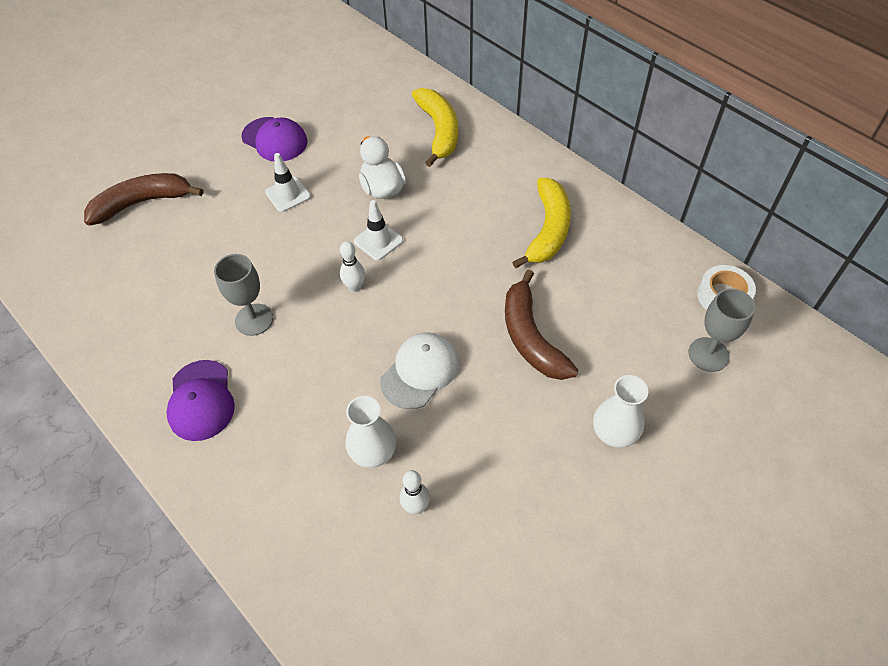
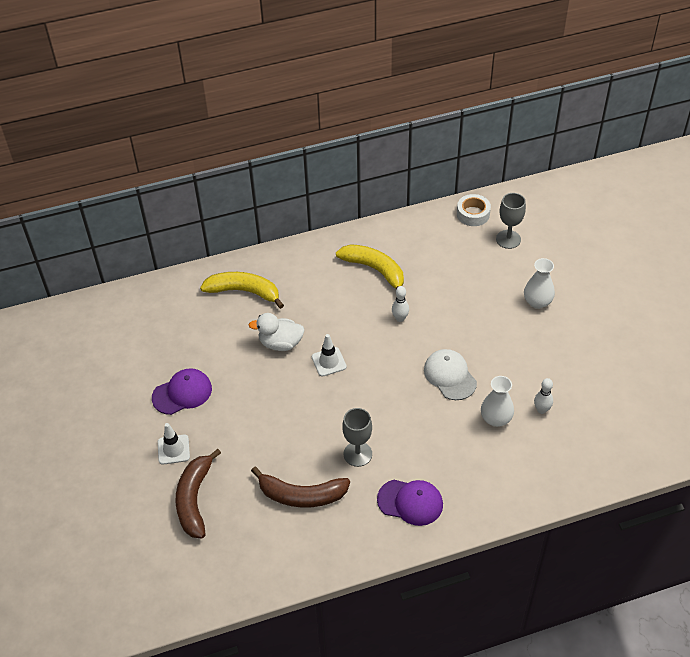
camera: 65 degrees left, 5 degrees down
white traffic cone [265,153,311,212] -> white traffic cone moved to [158,423,190,465]
white bowling pin [340,241,365,292] -> white bowling pin moved to [392,286,409,322]
brown banana [505,269,578,380] -> brown banana moved to [251,467,350,508]

